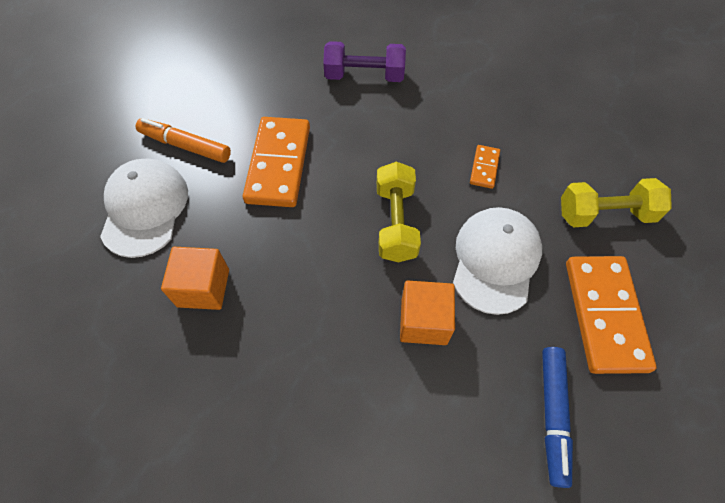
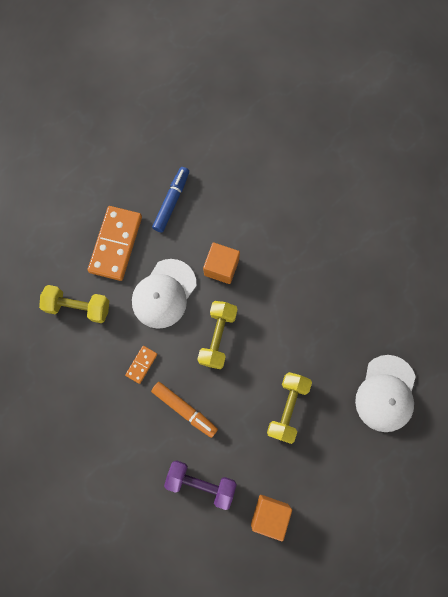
camera: 165 degrees left, 15 degrees up
orange marker [136,118,231,163] -> orange marker moved to [151,382,218,438]
orange cube [161,247,229,310] -> orange cube moved to [251,495,292,541]
orange domino [243,117,310,207] -> yellow dumbbell [267,372,312,444]

